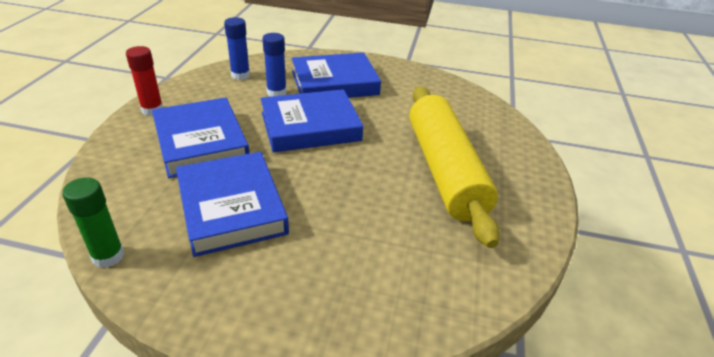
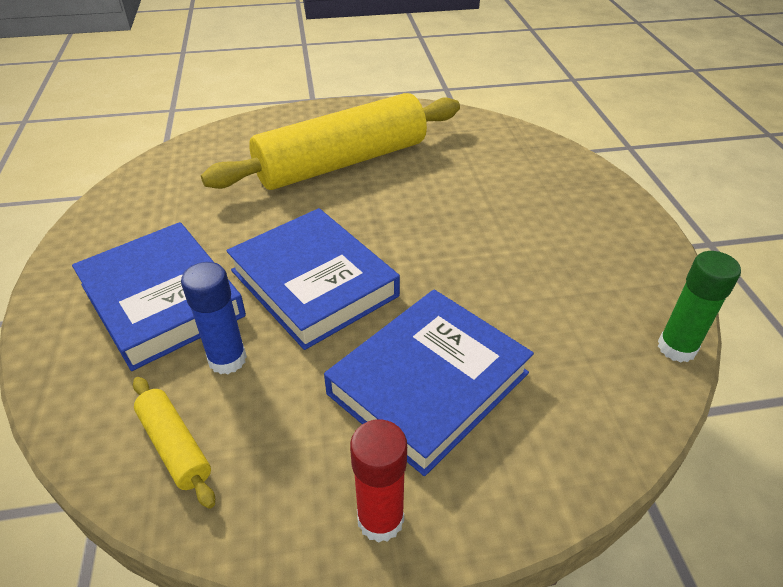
camera: 110 degrees left, 5 degrees up
blue book [176,152,289,257] -> none
blue glue stick [224,17,250,80] -> yellow rolling pin [133,377,215,509]

